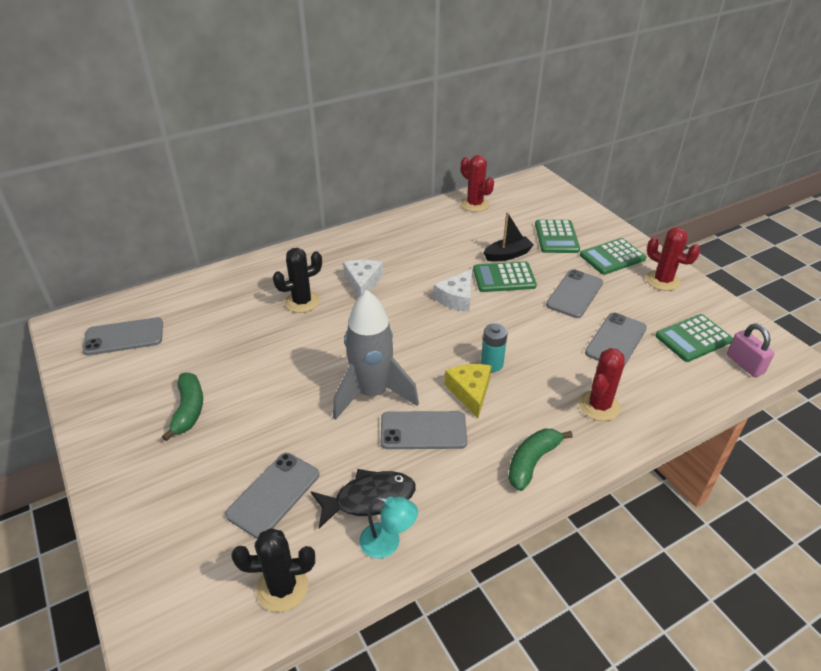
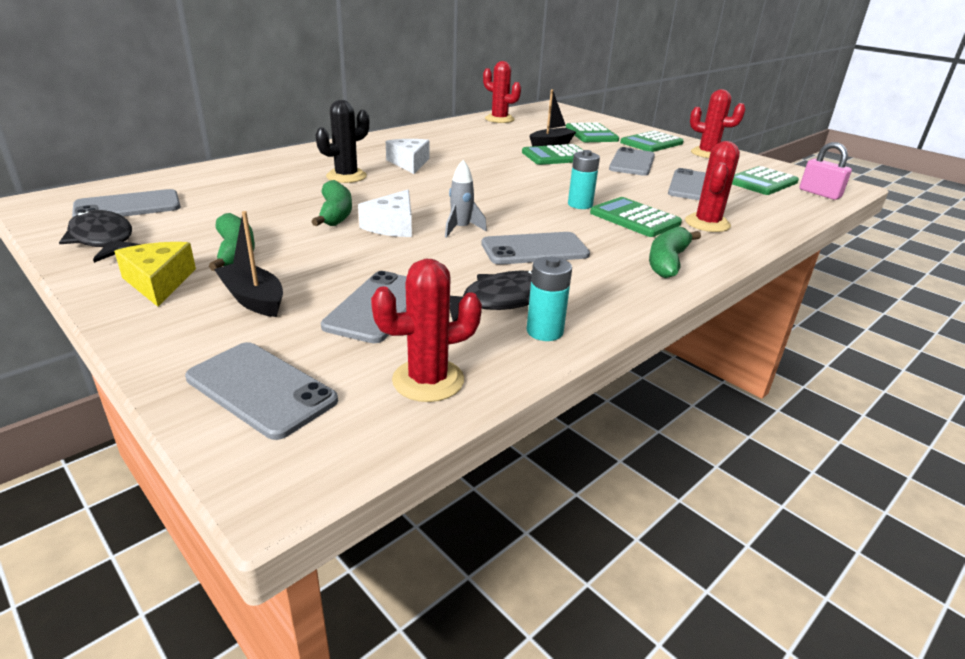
camera: 15 degrees left, 10 degrees down
black cactus [231,528,315,612] -> red cactus [371,259,482,402]
grey rocket [333,290,419,420] -> grey rocket [445,160,487,238], size x0.45
turquoise lamp [359,497,418,559] -> turquoise battery [527,256,572,341]
white cheese [434,269,472,312] -> white cheese moved to [358,190,412,237]
yellow cheese [445,364,491,418] -> yellow cheese moved to [114,242,196,307]
none -> black fish [59,210,142,263]
none -> grey phone [185,342,338,440]
none -> black boat [214,211,283,317]
none -> green banana [311,180,352,226]
none -> green calculator [590,197,682,237]

